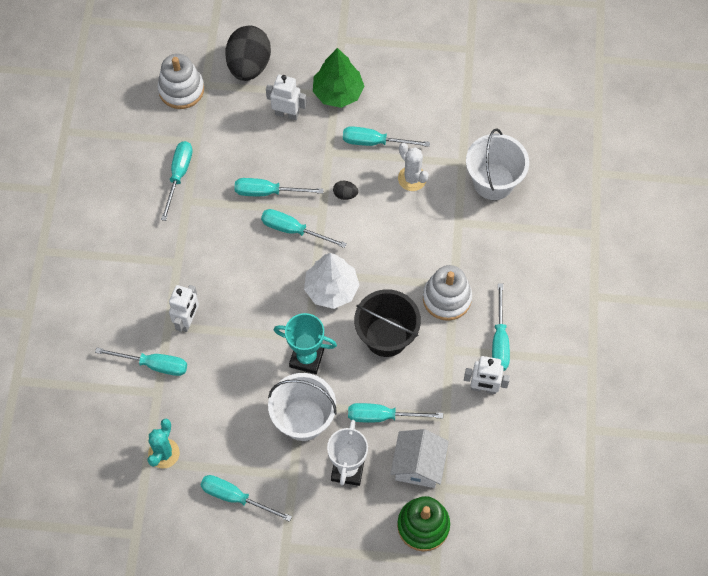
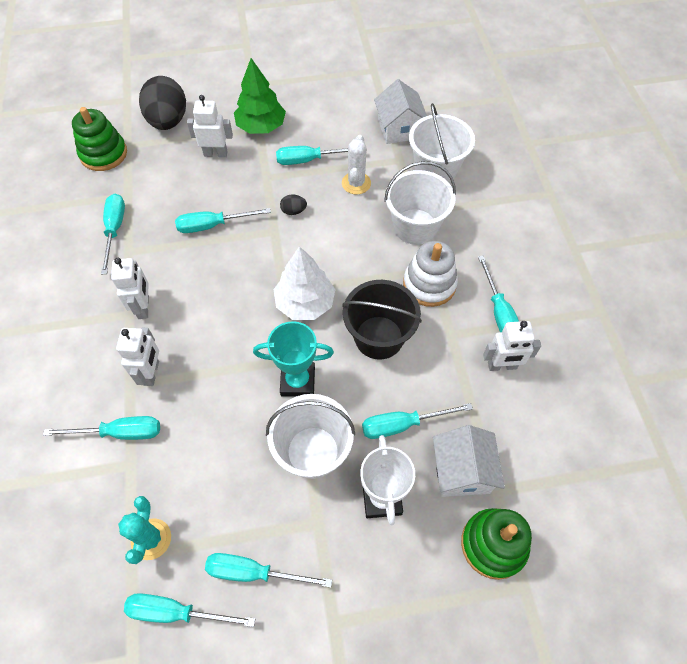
camera: 15 degrees left, 5 degrees down
white stacking toy [157,54,204,109] -> green stacking toy [72,107,127,171]
turquoise screwdriver [261,209,347,248] -> turquoise screwdriver moved to [124,593,255,627]
white cactus [398,143,429,191] -> white cactus turned 60 degrees clockwise [342,135,371,194]
none -> white robot [111,258,149,319]
none -> white house [374,79,427,144]
none -> white bucket [384,161,456,245]

